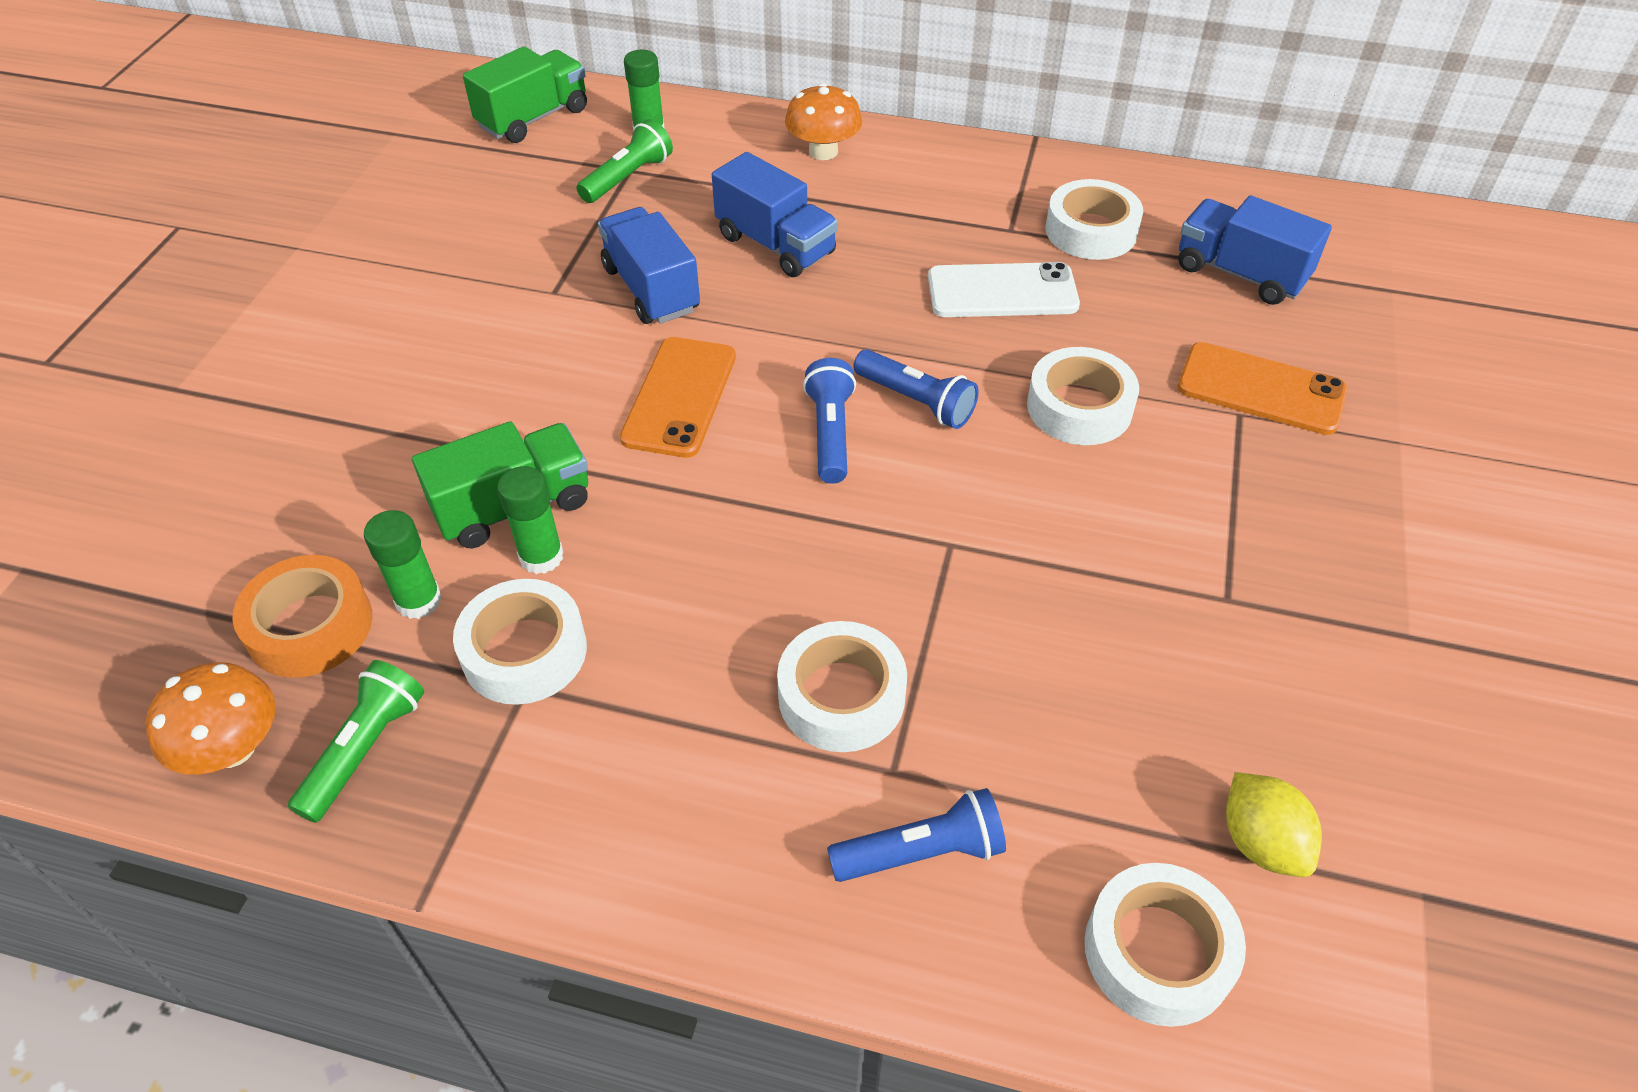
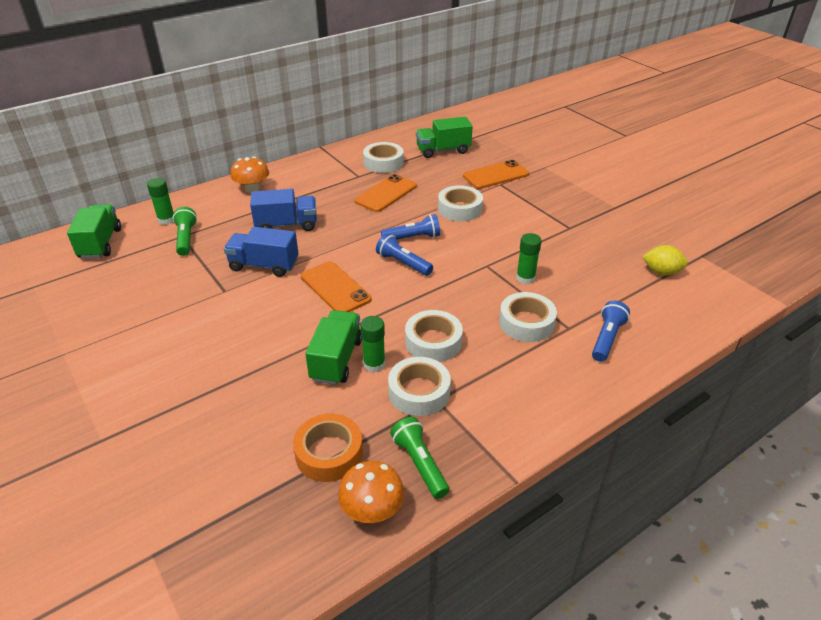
camera: 50 degrees left, 10 degrees down
green glue stick [364,510,442,619] -> green glue stick moved to [516,233,542,284]
white phone [928,262,1080,317] -> orange phone [355,174,417,212]
white tape [1085,863,1246,1027] -> white tape moved to [405,310,463,362]
blue truck [1178,195,1332,305] -> green truck [416,117,473,158]

